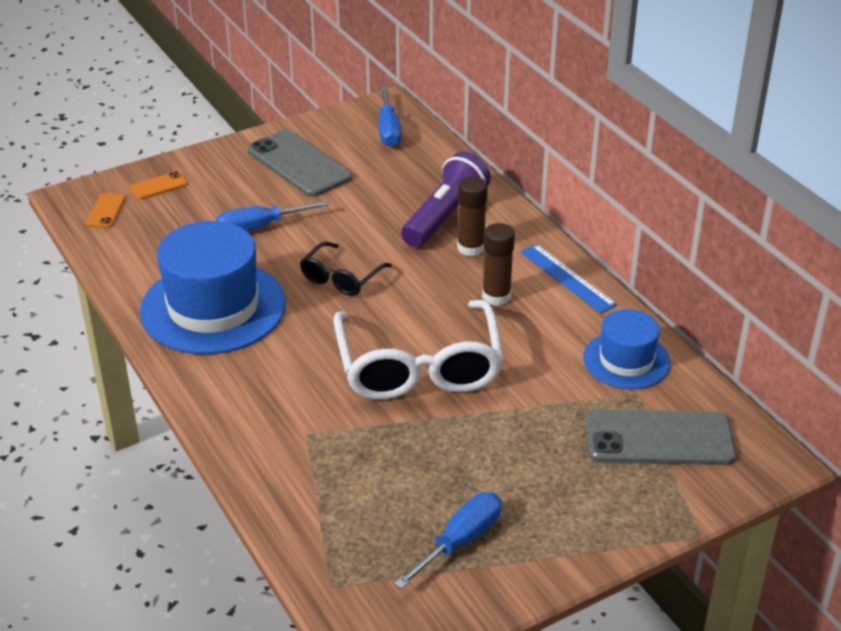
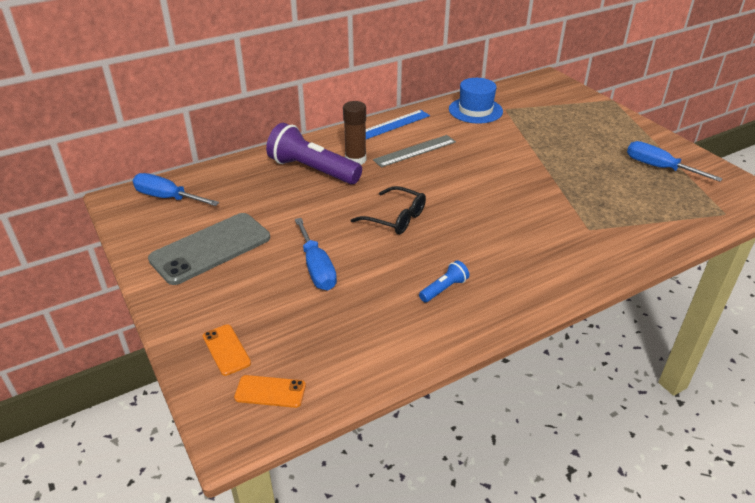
camera: 90 degrees left, 0 degrees up
blue hat [140,221,286,354] -> blue flashlight [419,260,469,302]
white glasses [334,300,504,400] -> none
blue screwdriver [379,87,401,147] -> blue screwdriver turned 150 degrees counterclockwise [133,173,219,206]
brown glue stick [482,223,515,306] -> grey ruler [373,135,456,167]
grey phone [586,409,736,465] -> none

